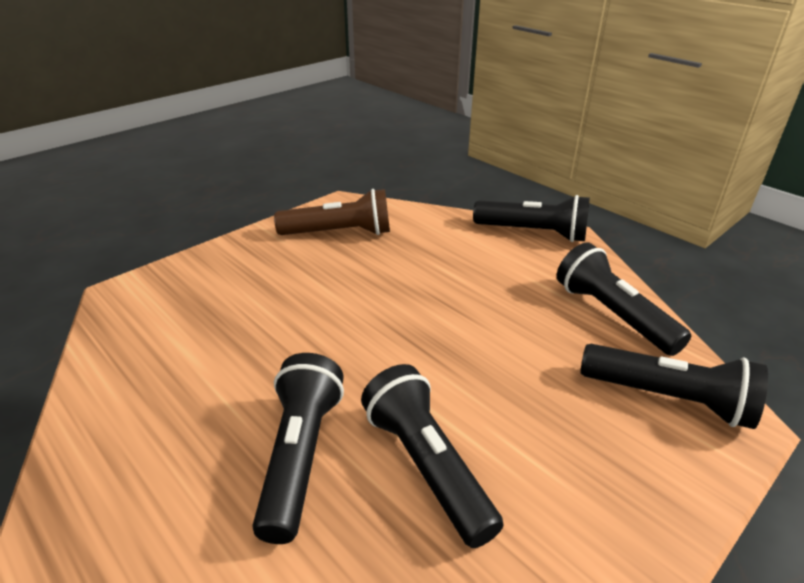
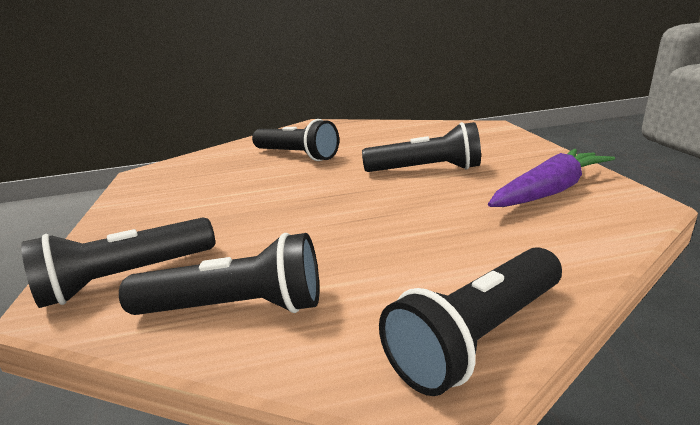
camera: 125 degrees right, 10 degrees down
brown flashlight [274,189,390,235] -> purple carrot [488,149,615,207]
black flashlight [361,364,503,548] -> black flashlight moved to [362,122,481,172]

